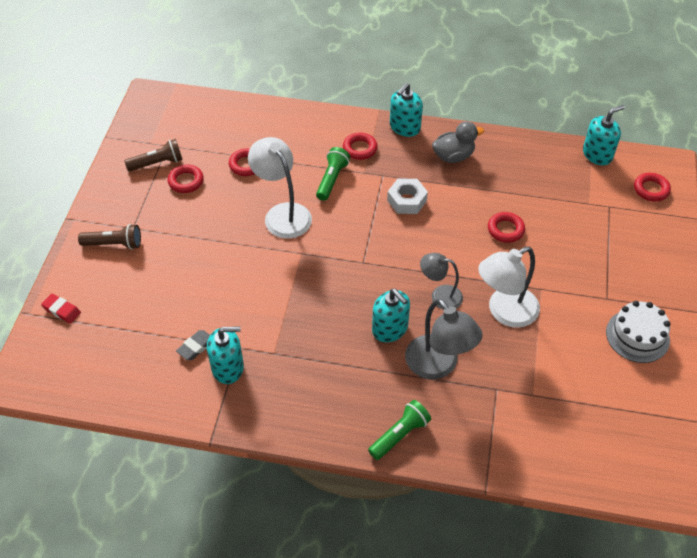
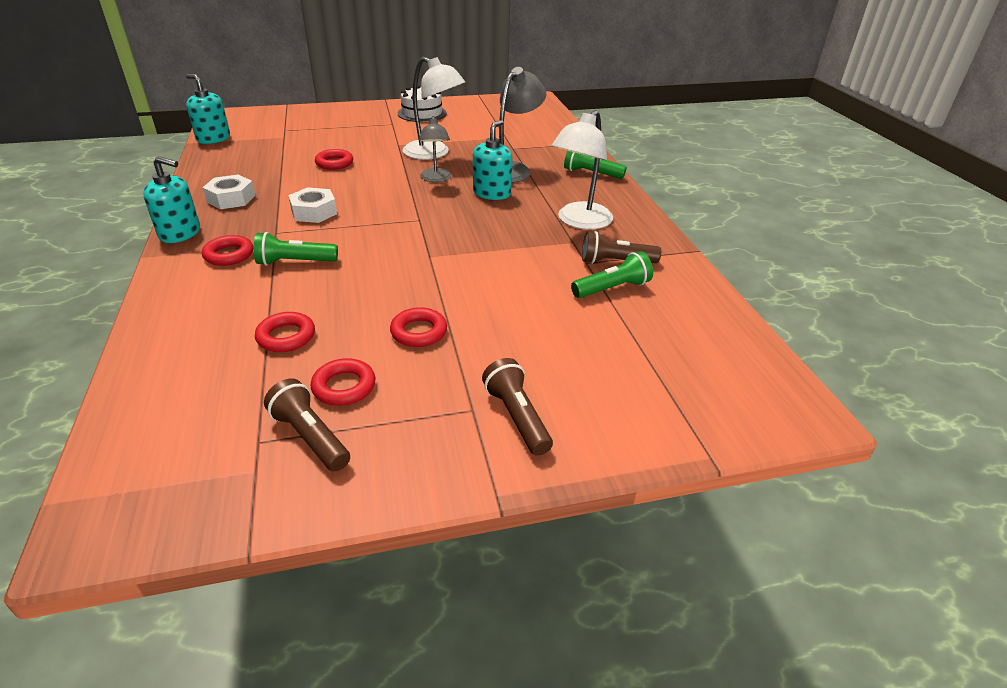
camera: 115 degrees left, 15 degrees down
red eraser [41,294,81,324] -> none
grey eraser [176,330,210,360] -> green flashlight [571,251,653,298]
turquoise soap dispenser [207,327,244,384] -> brown flashlight [582,231,661,264]
white lamp [248,137,312,239] -> white lamp moved to [552,110,613,230]
grey duck [432,122,484,163] -> white nut [203,175,256,209]
red ring [634,173,671,202] -> red ring moved to [390,307,447,347]

